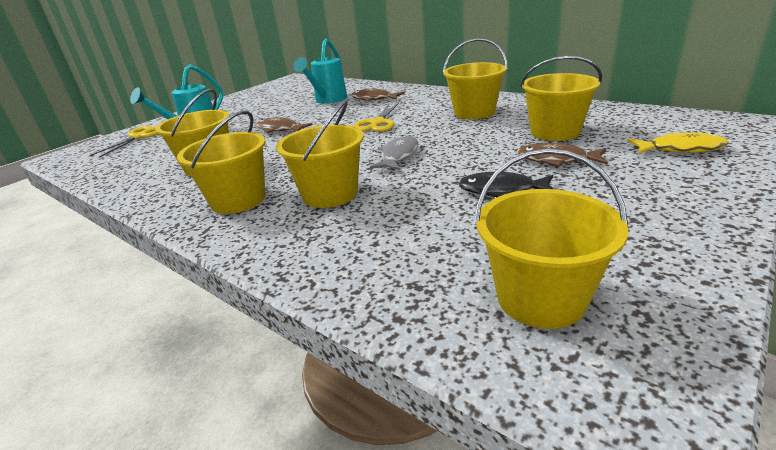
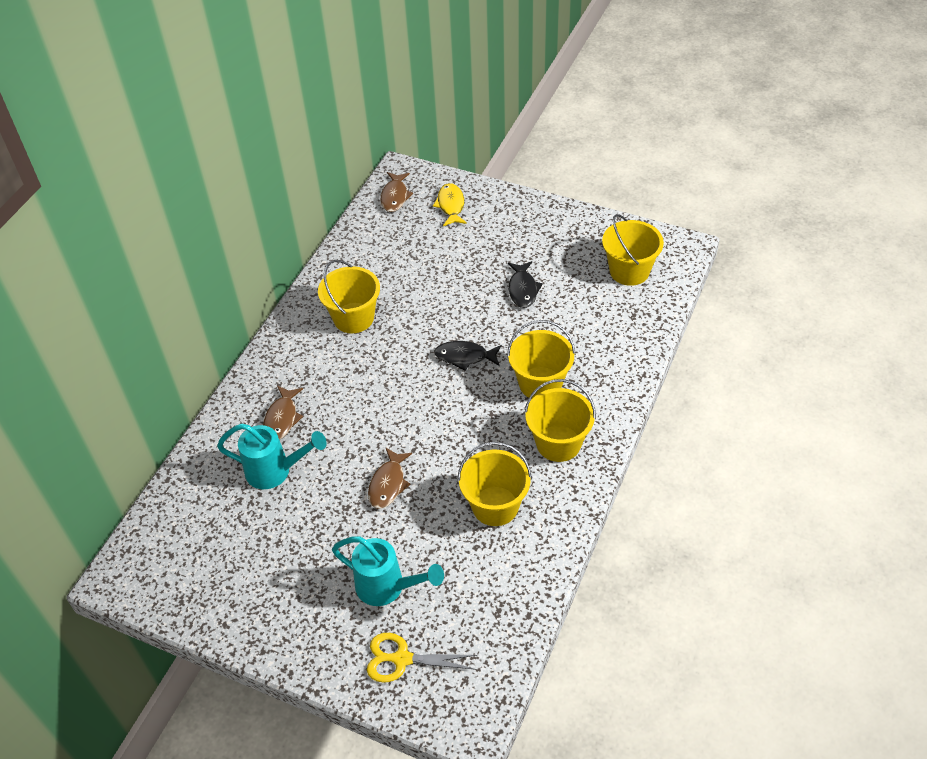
camera: 105 degrees left, 20 degrees up
yellow scissors [353,103,399,132] -> none
grey fish [370,135,418,170] -> black fish [434,341,502,370]
brown fish [516,143,608,166] -> brown fish moved to [380,172,413,212]
yellow bucket [520,56,602,141] -> none

